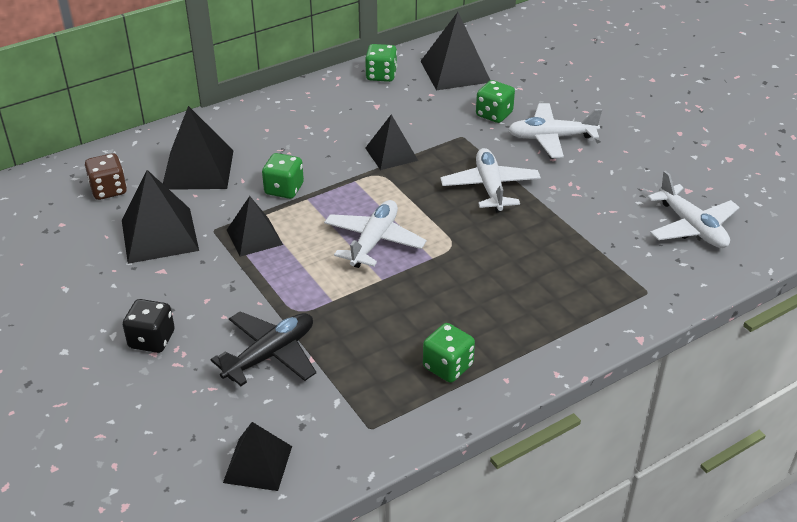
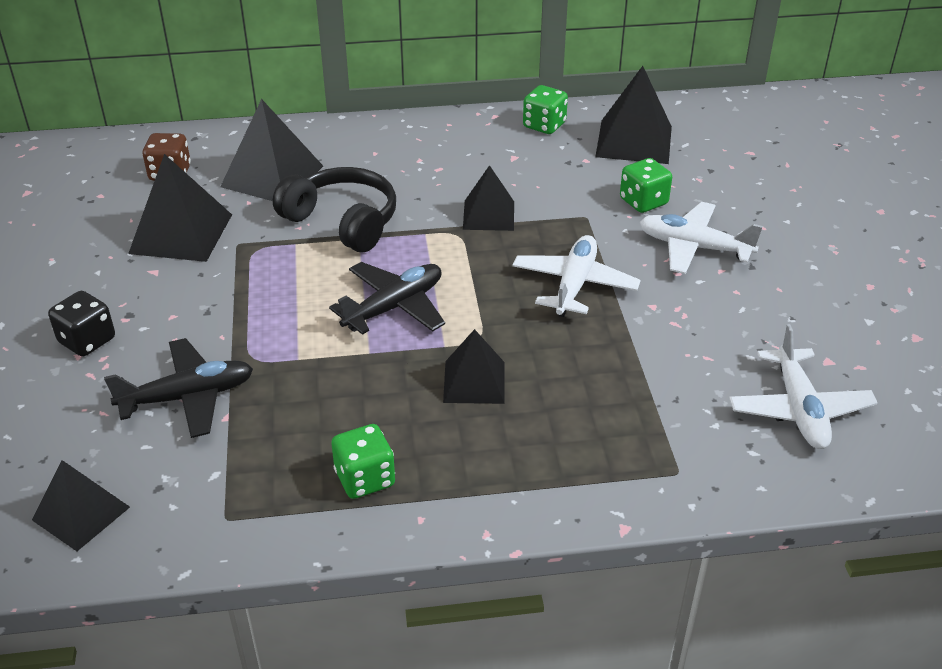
camera: 25 degrees right, 0 degrees up
black pyramid [227,196,283,257] -> black pyramid moved to [443,329,505,404]
green dice [262,153,304,199] -> black headphones [273,167,396,252]
white plane [324,200,427,268] -> black plane [329,262,445,335]

